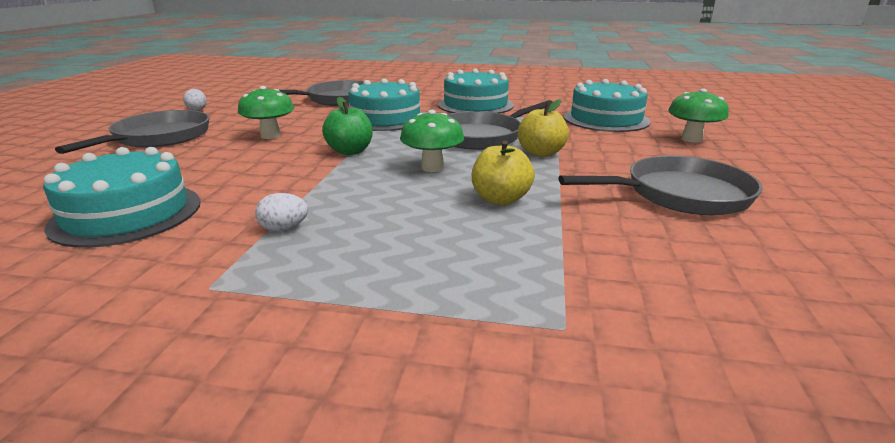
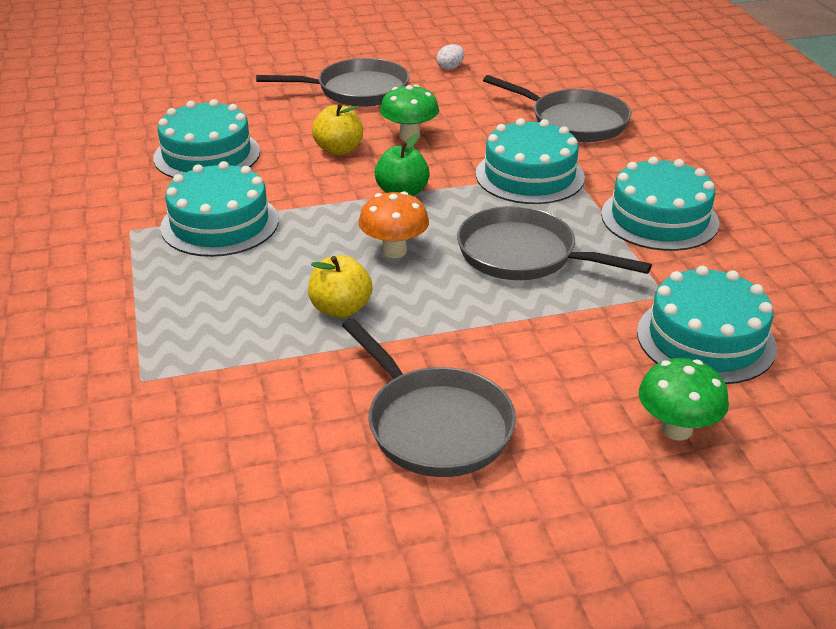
camera: 65 degrees right, 10 degrees up
white egg [255,193,308,231] -> turquoise cake [160,161,279,257]
green mushroom [400,110,464,172] -> orange mushroom [359,191,429,258]
yellow apple [518,99,569,157] -> yellow apple moved to [312,103,363,155]

